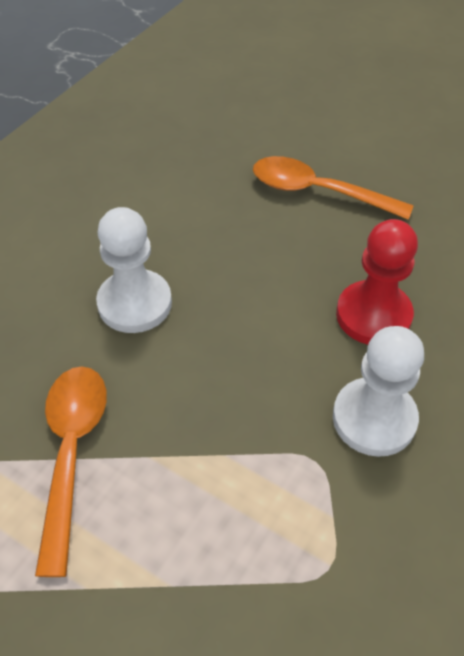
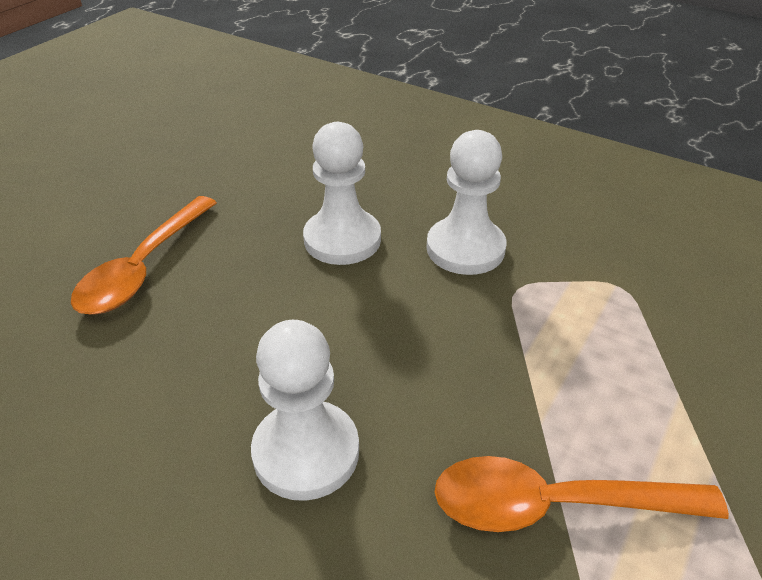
camera: 90 degrees left, 10 degrees down
red pawn [336,219,418,345] -> white pawn [303,122,381,265]

